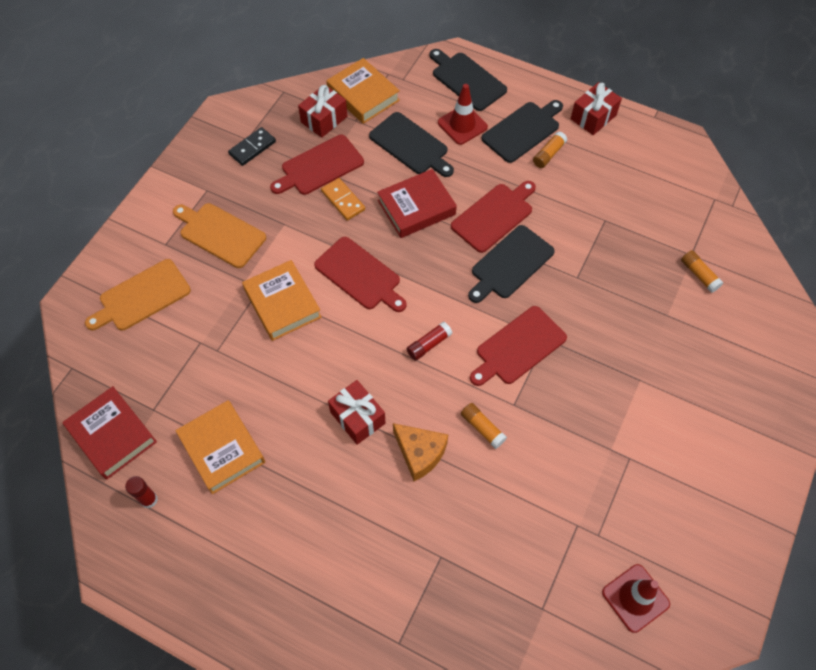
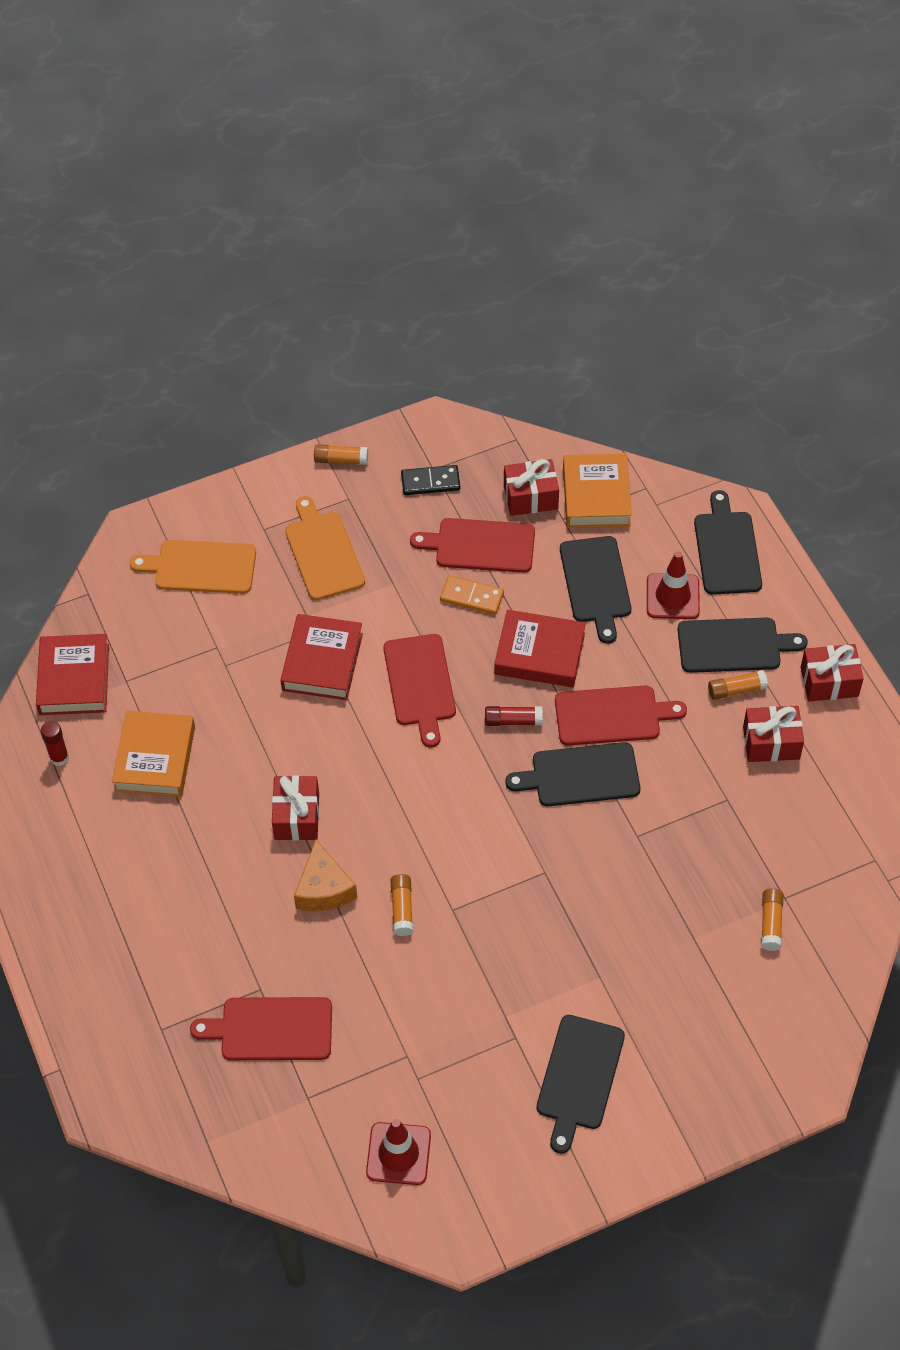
camera: 40 degrees right, 5 degrees down
orange book [242,260,322,341] -> red book [280,614,363,700]
orange domino [321,178,365,221] -> orange domino turned 75 degrees counterclockwise [440,576,504,615]
red glue stick [407,322,452,361] -> red glue stick moved to [485,706,542,726]
red cutting board [470,306,567,386] -> red cutting board moved to [190,997,332,1060]
none -> orange glue stick [314,444,368,465]
none -> black cutting board [536,1015,625,1154]
none -> red gift [743,706,804,762]

